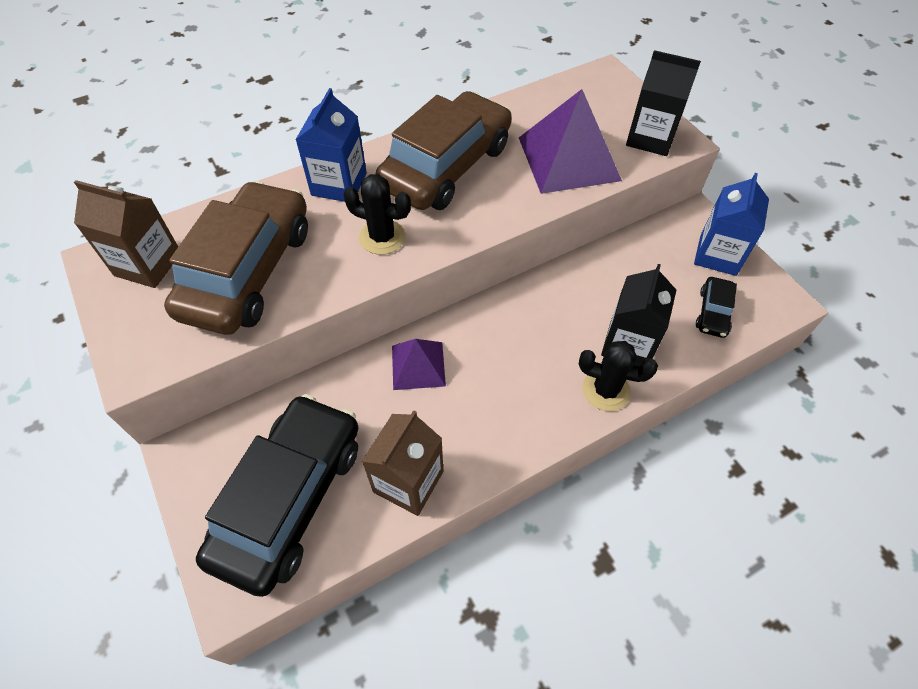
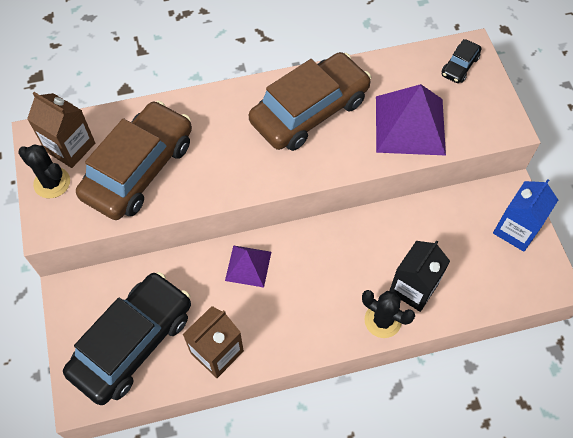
camera: 15 degrees right, 5 degrees up
blue carton [295,88,367,202] -> none
black cactus [343,174,411,255] -> black cactus moved to [18,144,70,198]
black carton [626,50,701,156] -> none
black car [696,277,737,338] -> black car moved to [442,39,482,83]

